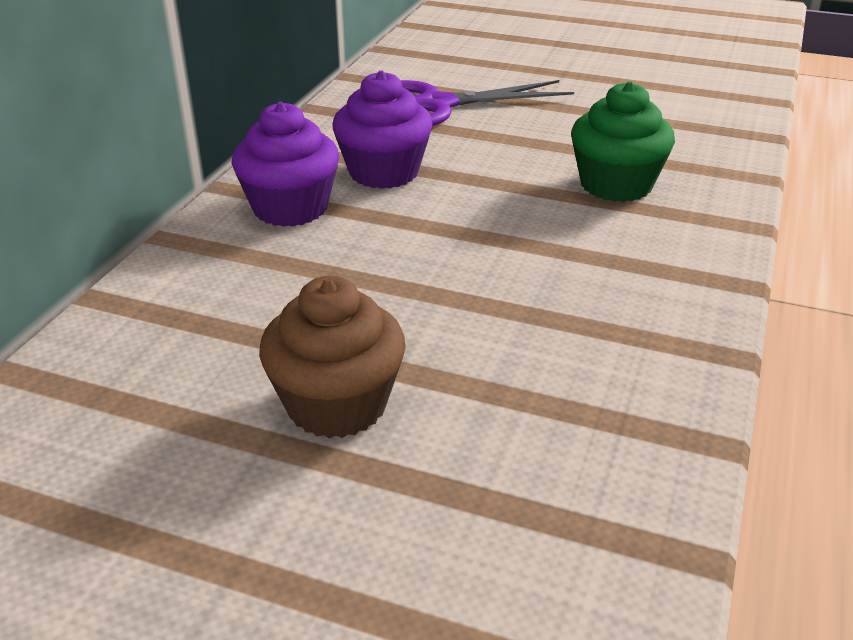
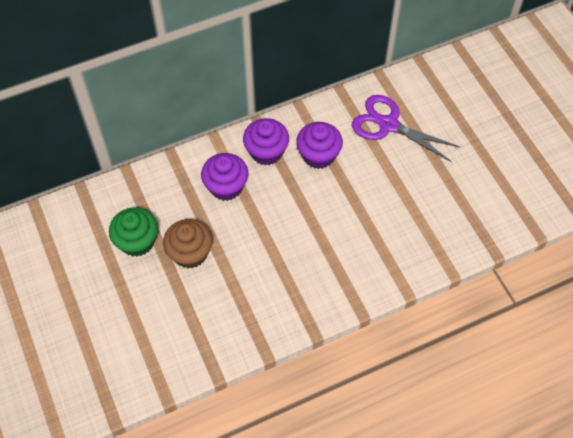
camera: 45 degrees right, 25 degrees up
green cupcake [571,81,675,202] -> green cupcake moved to [109,207,158,257]
none -> purple cupcake [201,153,248,201]

